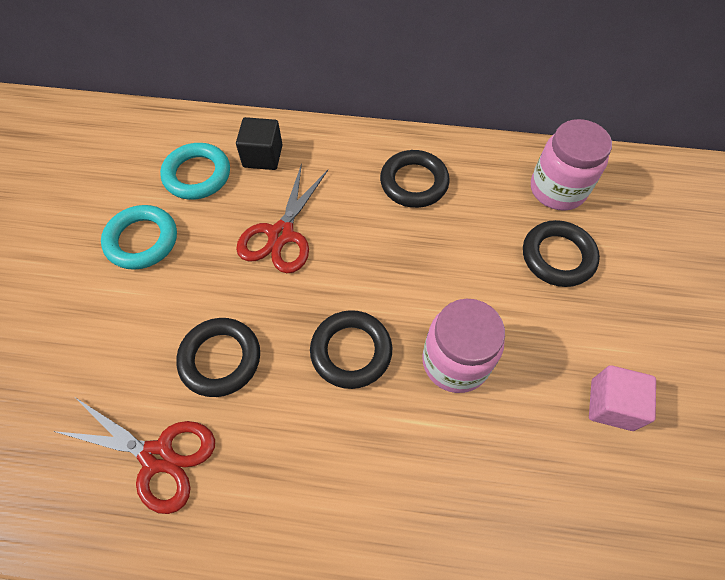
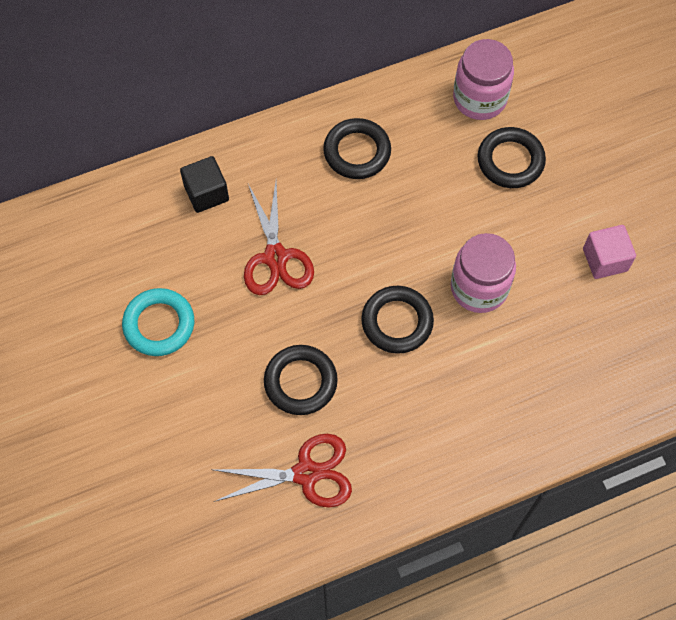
camera: 30 degrees left, 5 degrees up
turquoise ring [160,143,230,200] -> none

